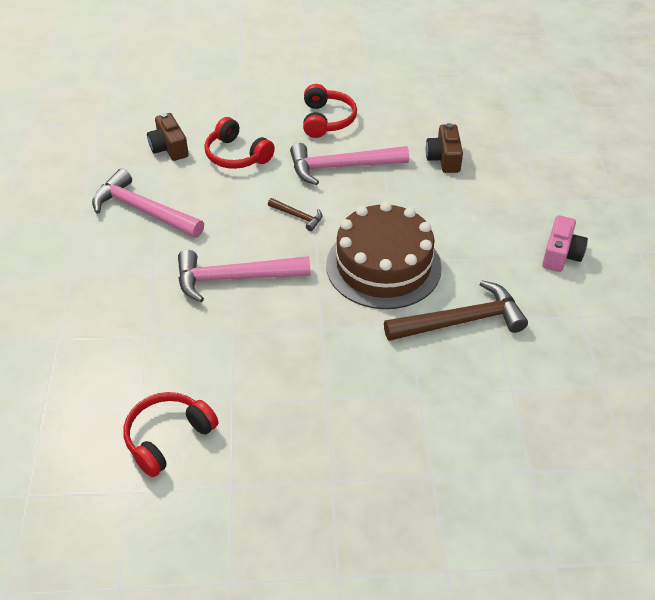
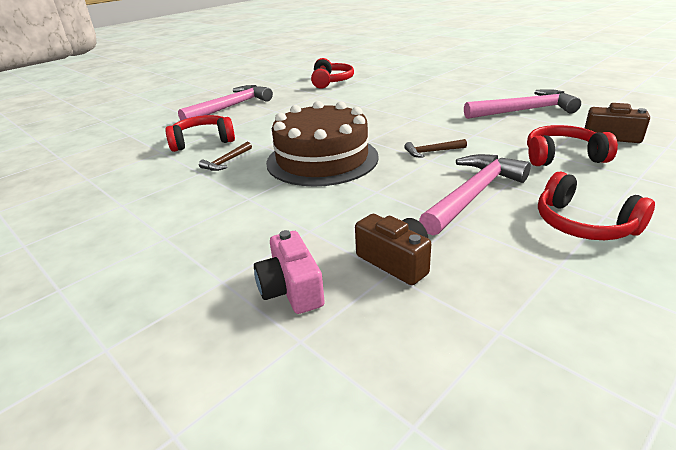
camera: 140 degrees right, 15 degrees down
pink hammer [178,250,311,302] -> pink hammer moved to [178,85,273,120]
brown hammer [384,280,528,341] -> brown hammer [199,142,252,171], size x0.48
pink camera [542,215,588,272] -> pink camera moved to [254,230,325,314]
none -> red headphones [165,115,235,152]

